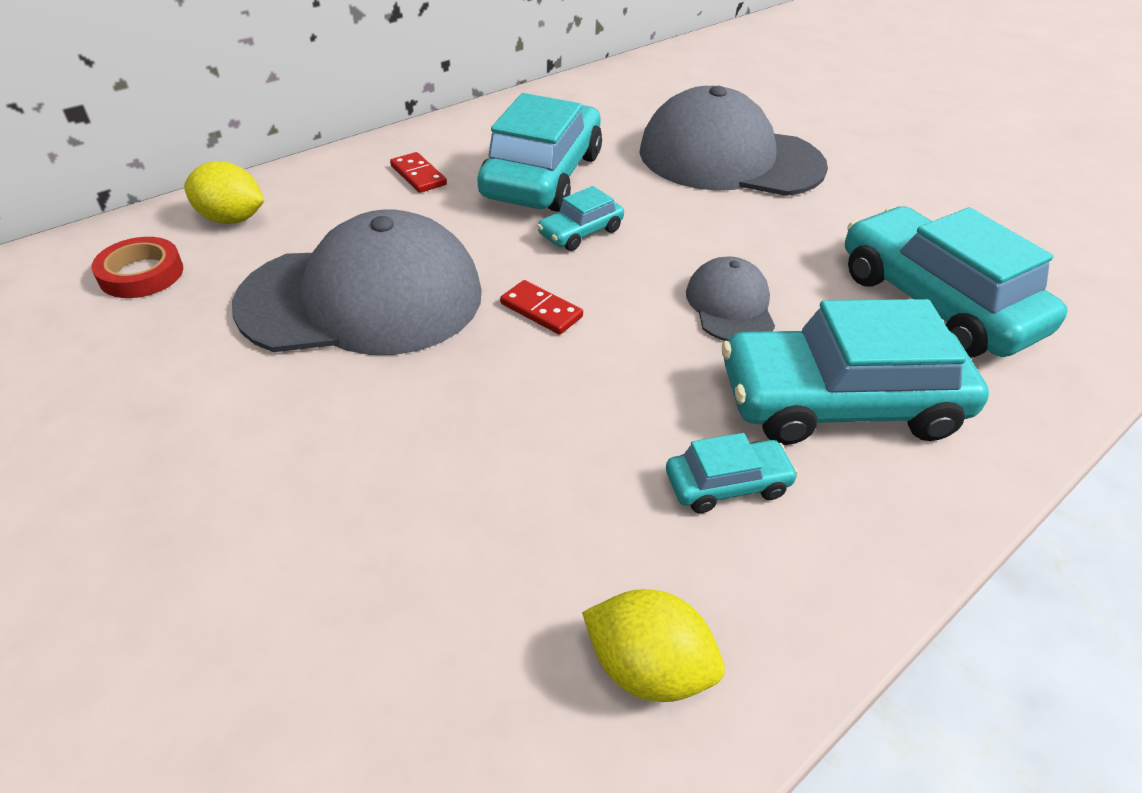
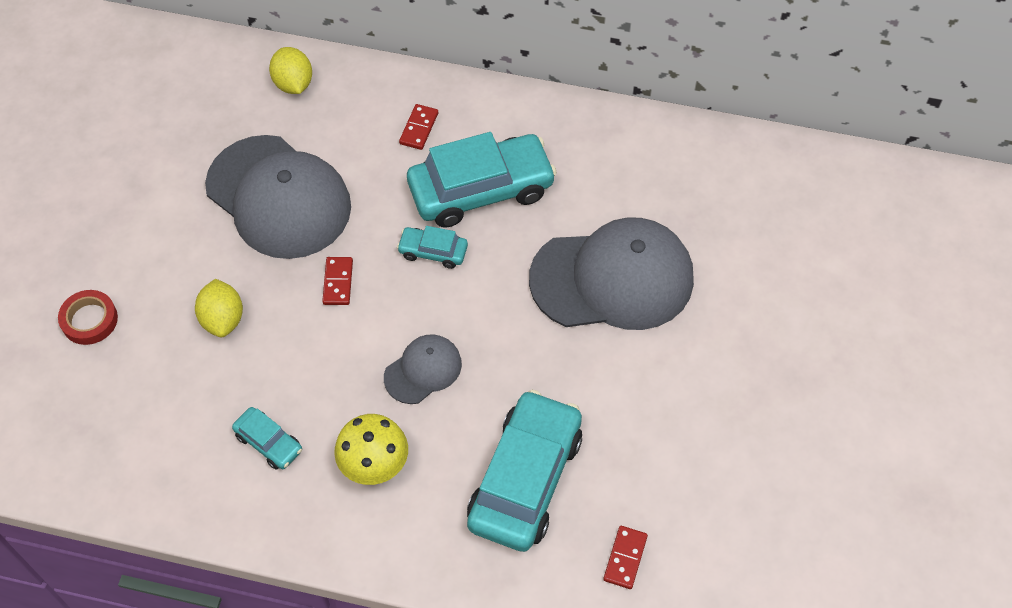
camera: 55 degrees right, 15 degrees up
red tape [92,237,183,298] -> red tape moved to [58,290,118,345]
yellow lemon [582,589,725,702] -> yellow lemon moved to [195,279,243,337]
grey cap [639,86,828,196] -> grey cap turned 105 degrees clockwise [529,217,694,330]
turquoise car [722,299,989,445] -> yellow mushroom [334,414,408,485]
none -> red domino [603,526,648,589]

